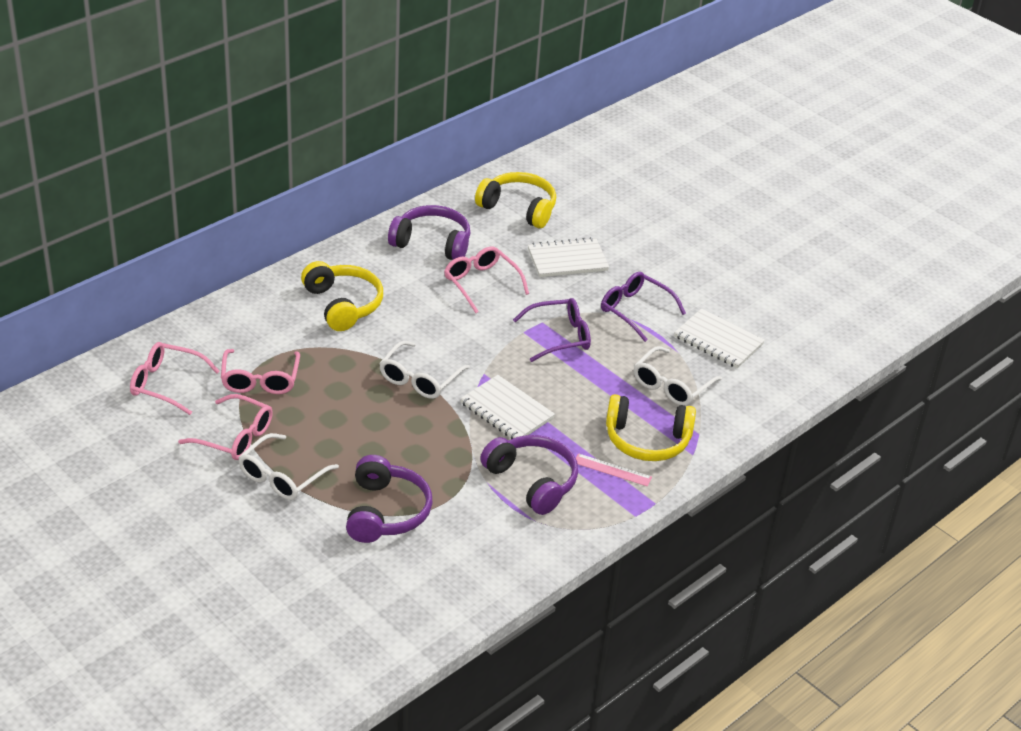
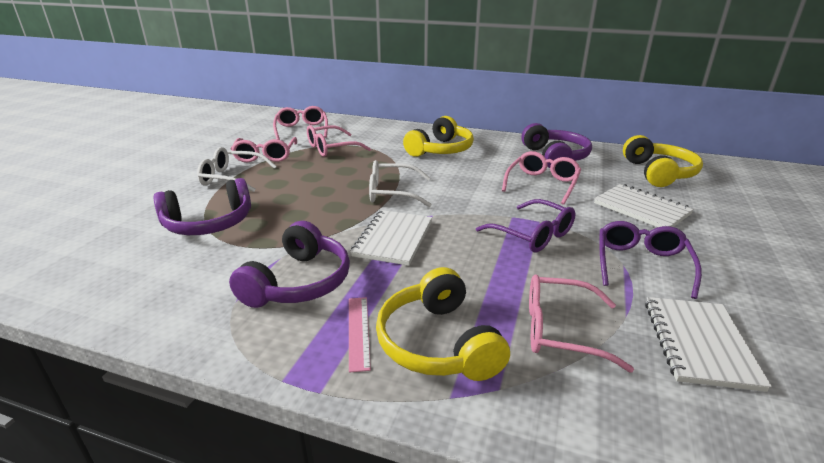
camera: 65 degrees right, 10 degrees down
white glasses [634,346,722,406] -> pink glasses [529,274,634,373]

